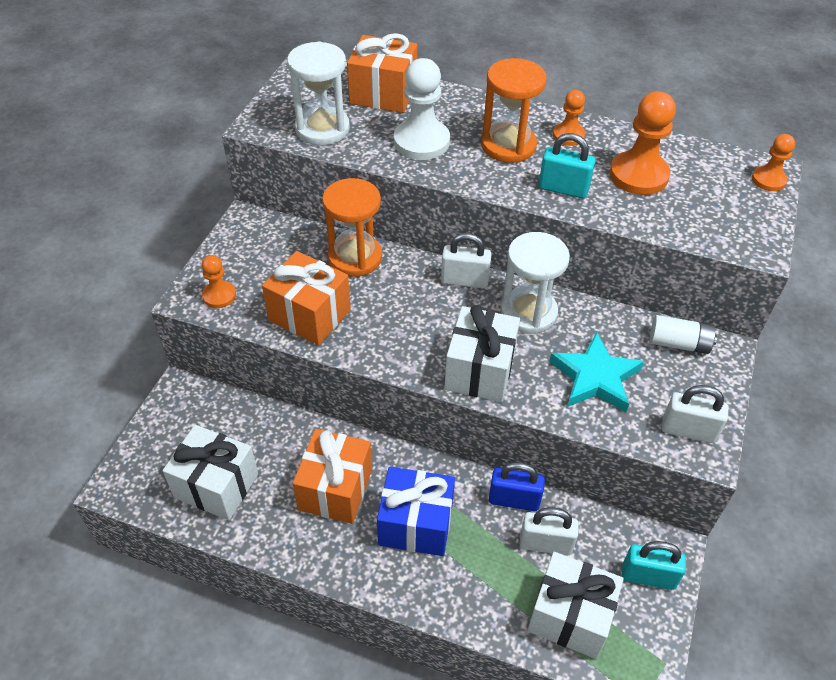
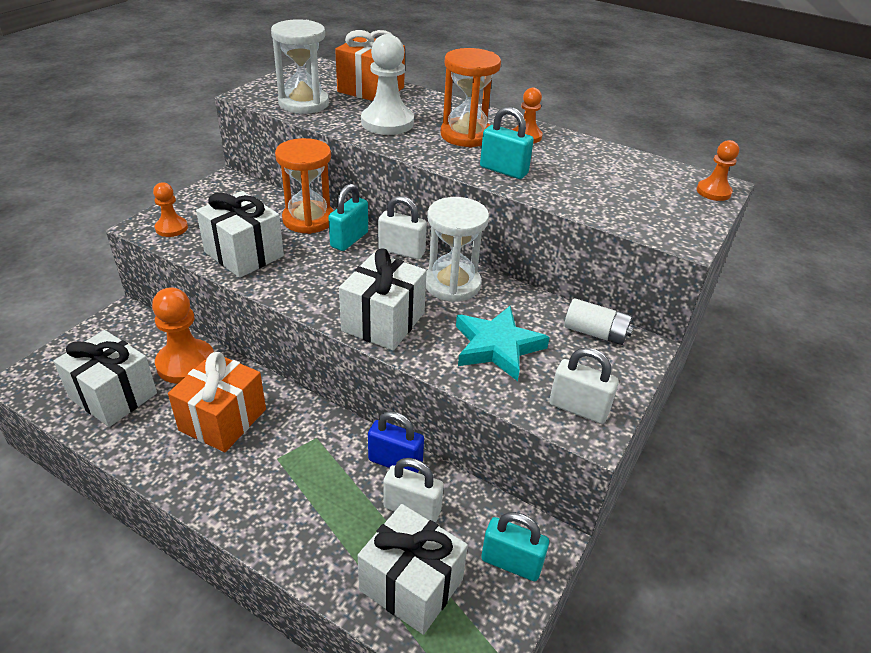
camera: 10 degrees right, 10 degrees down
orange gift [262,251,351,346] -> white gift [196,191,284,278]
blue gift [377,467,455,556] -> none
orange pawn [610,91,676,195] -> orange pawn moved to [152,287,214,384]
none -> turquoise padlock [328,183,368,251]

